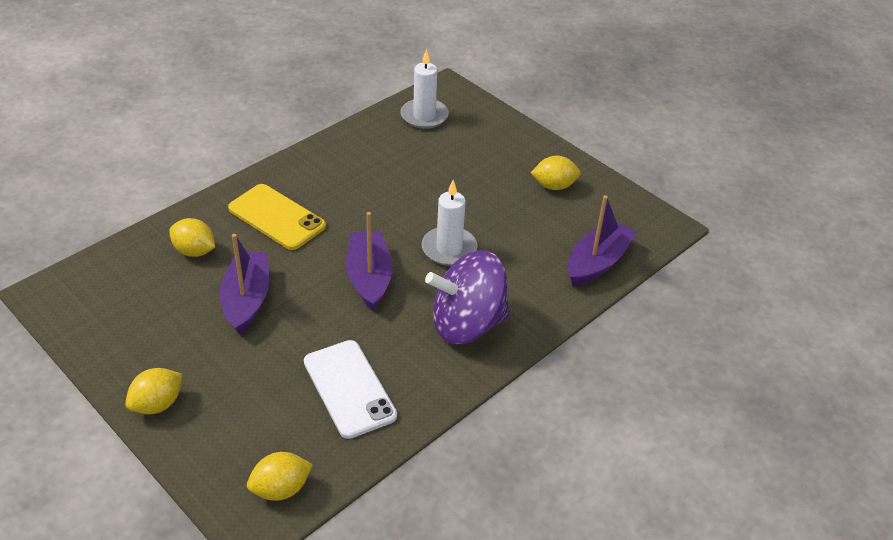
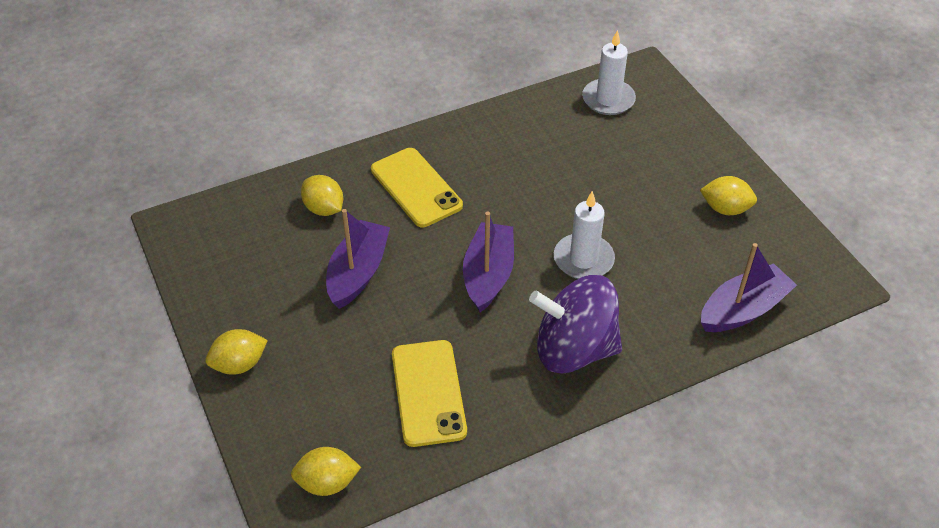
camera: 20 degrees right, 5 degrees up
white phone [304,340,397,439] -> yellow phone [392,340,467,447]

